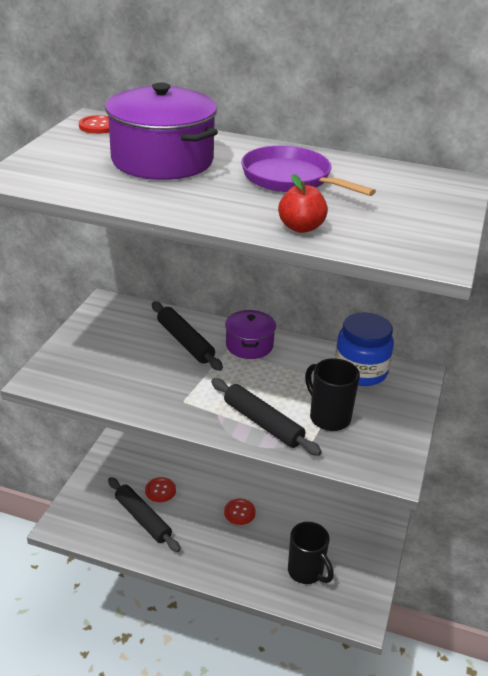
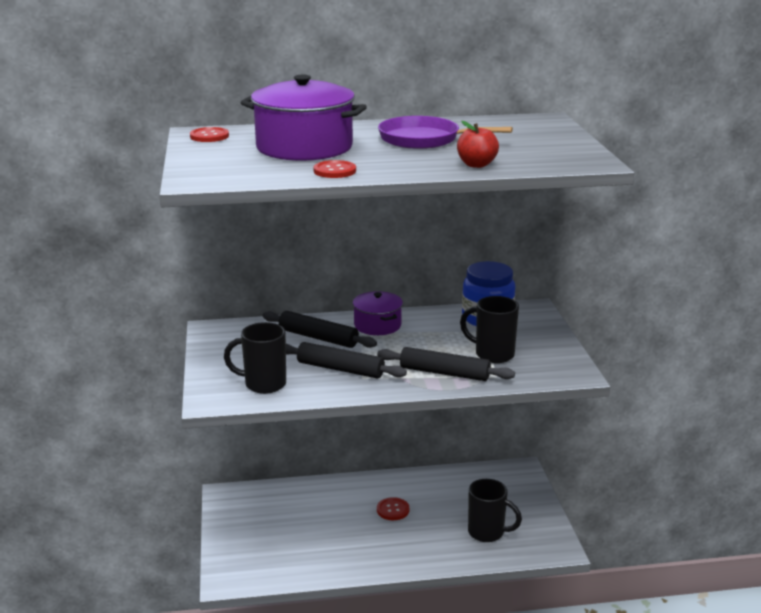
camera: 25 degrees left, 10 degrees down
black rolling pin [108,477,181,552] -> black rolling pin moved to [286,342,407,379]
red button [145,477,176,502] -> red button moved to [314,160,356,178]
none -> black mug [224,322,286,394]

